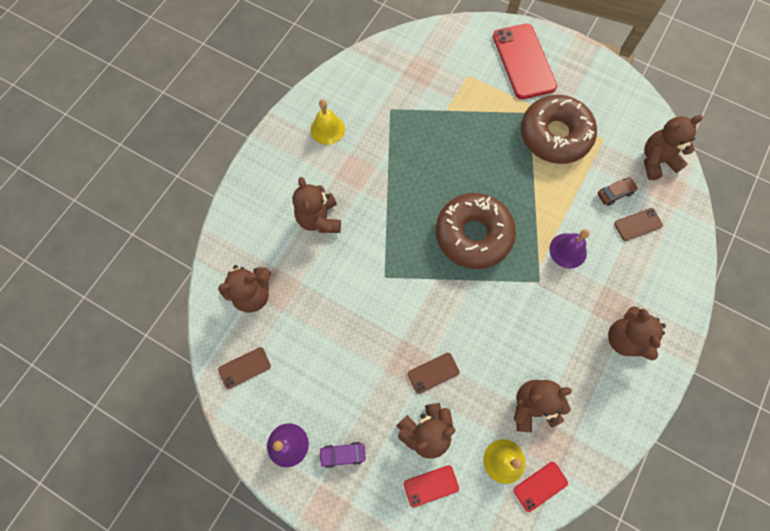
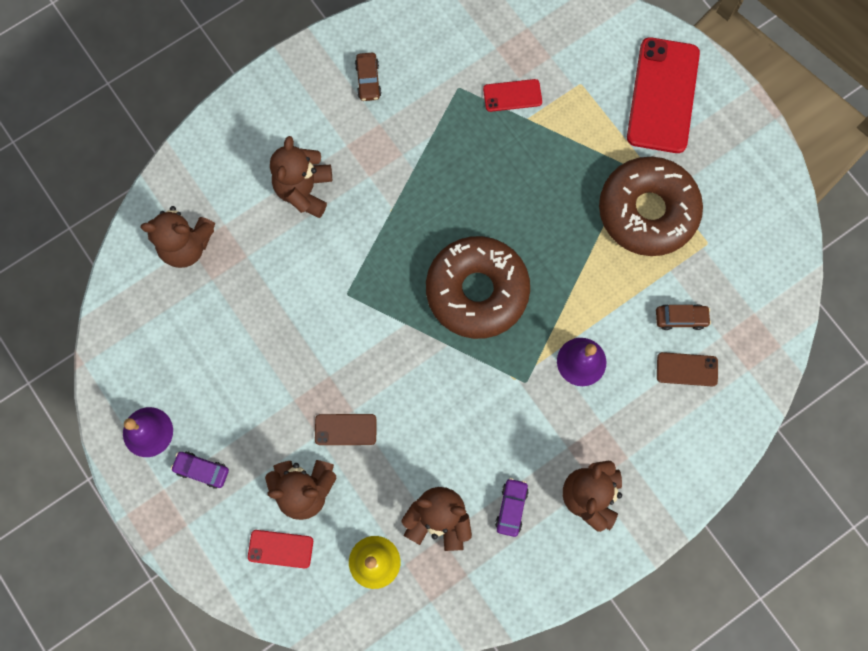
camera: 25 degrees right, 5 degrees up
brown phone [218,347,271,389] -> none
yellow bell [311,99,345,145] -> brown car [355,53,382,101]
red phone [513,462,568,512] -> red phone moved to [483,79,542,112]
brown teddy bear [644,115,703,180] -> none
none -> purple car [495,478,529,537]

